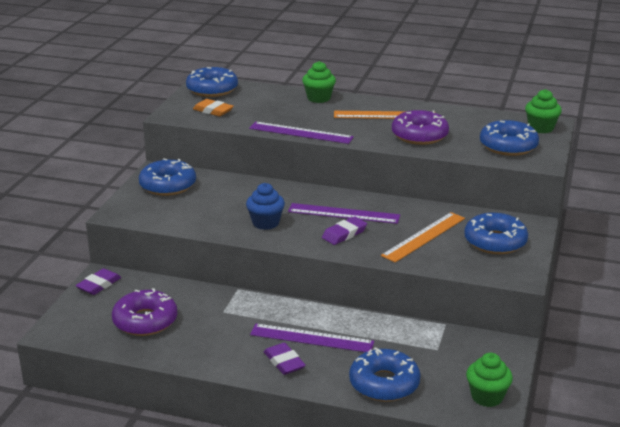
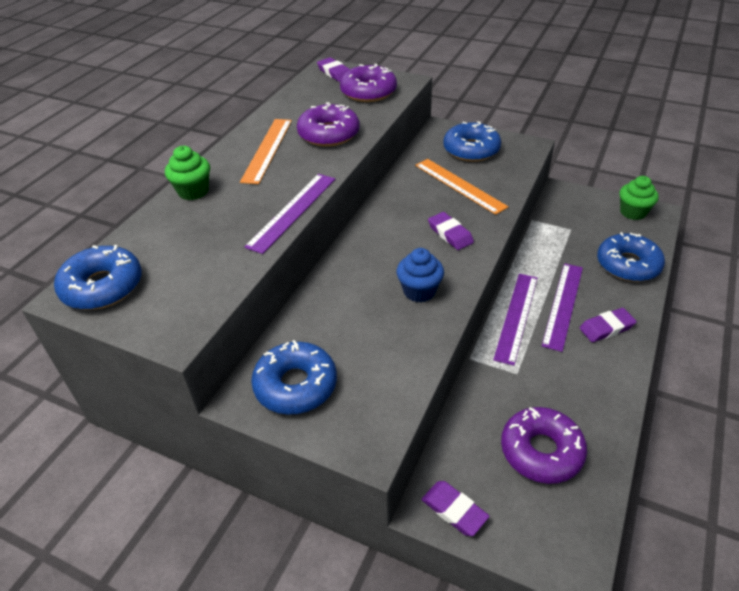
camera: 80 degrees left, 15 degrees up
orange eraser [193,99,234,117] -> none
purple ruler [288,203,400,224] -> purple ruler moved to [493,274,537,366]
blue donut [480,120,539,156] -> purple donut [340,64,397,102]
green cupcake [525,89,562,133] -> purple eraser [317,57,350,82]

